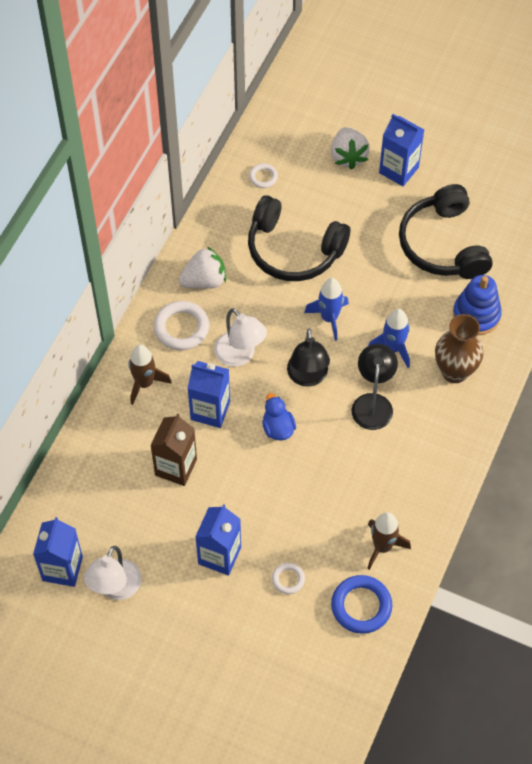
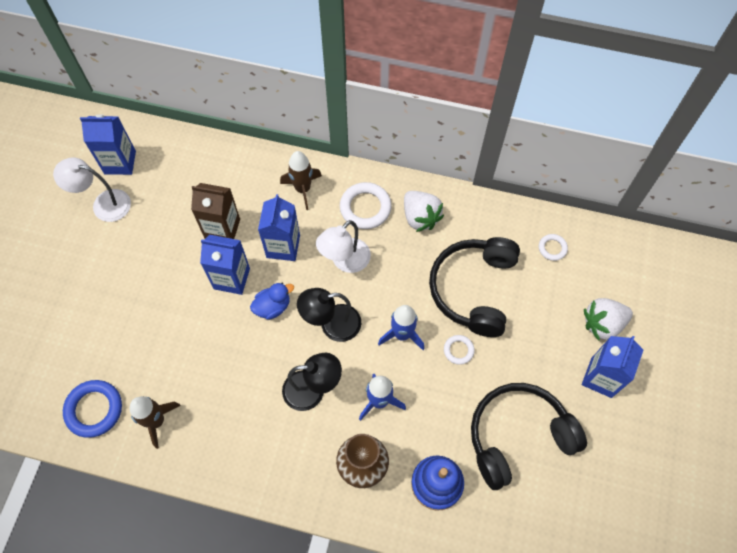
camera: 80 degrees right, 5 degrees up
blue carton [195,504,241,576] -> blue carton moved to [200,235,250,295]
white ring [272,563,305,594] -> white ring moved to [444,335,475,365]

